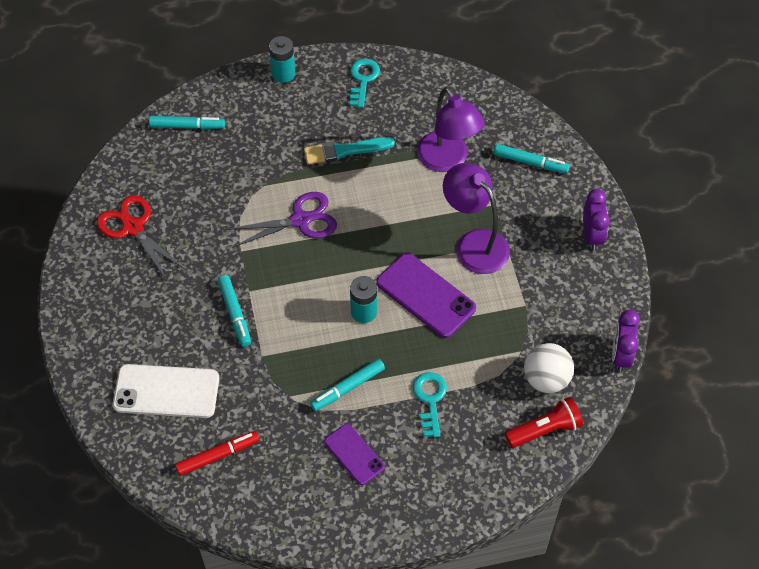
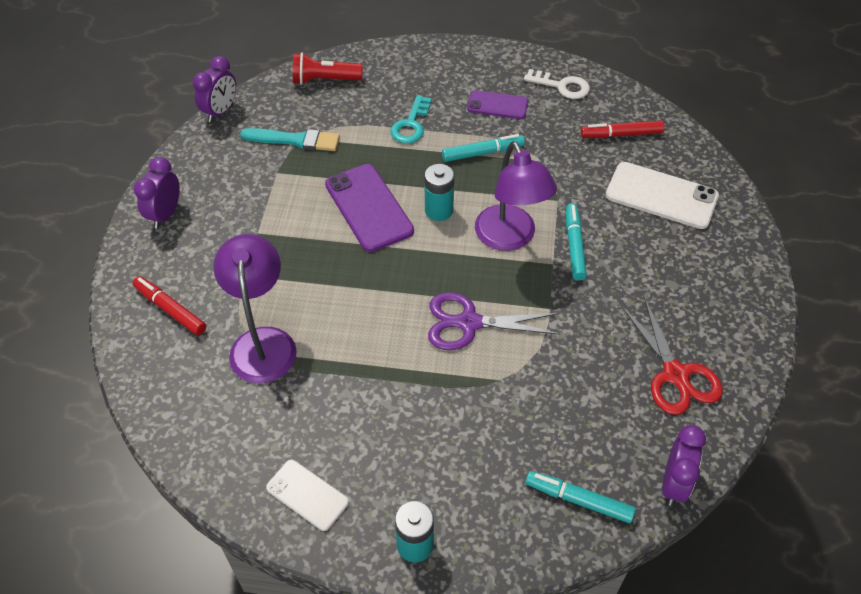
camera: 160 degrees left, 5 degrees down
turquoise brush [304,137,395,165] -> turquoise brush moved to [240,128,340,151]
purple phone [324,424,385,485] -> purple phone turned 60 degrees counterclockwise [467,90,528,119]
turquoise key [349,58,380,108] -> white phone [266,460,349,531]
purple lamp [443,163,510,274] -> purple lamp moved to [475,141,557,251]
turquoise marker [494,144,570,173] -> red marker [133,276,206,335]
white ball [524,343,574,393] -> none
none -> white key [524,69,590,99]
none -> purple clock [662,425,706,506]

